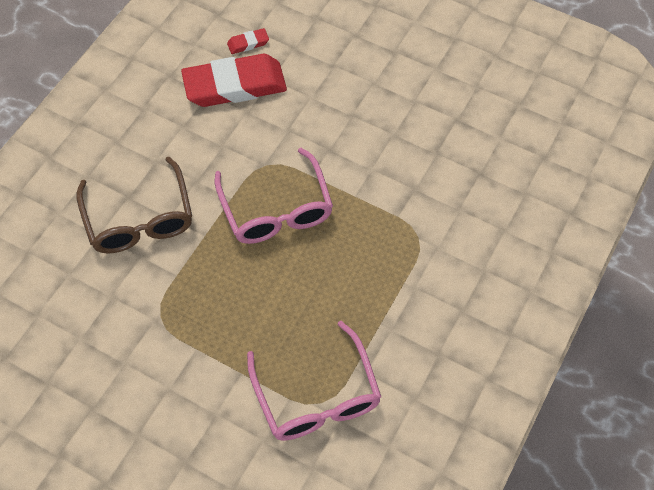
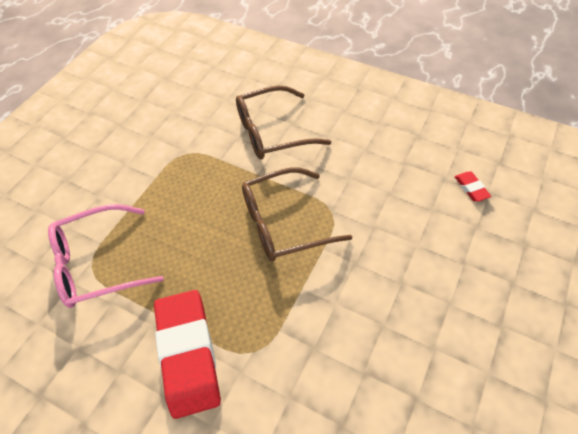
camera: 90 degrees right, 5 degrees down
red eraser [181,54,287,107] -> red eraser moved to [154,290,221,419]
pink glasses [215,148,333,244] -> brown glasses [242,167,352,261]

